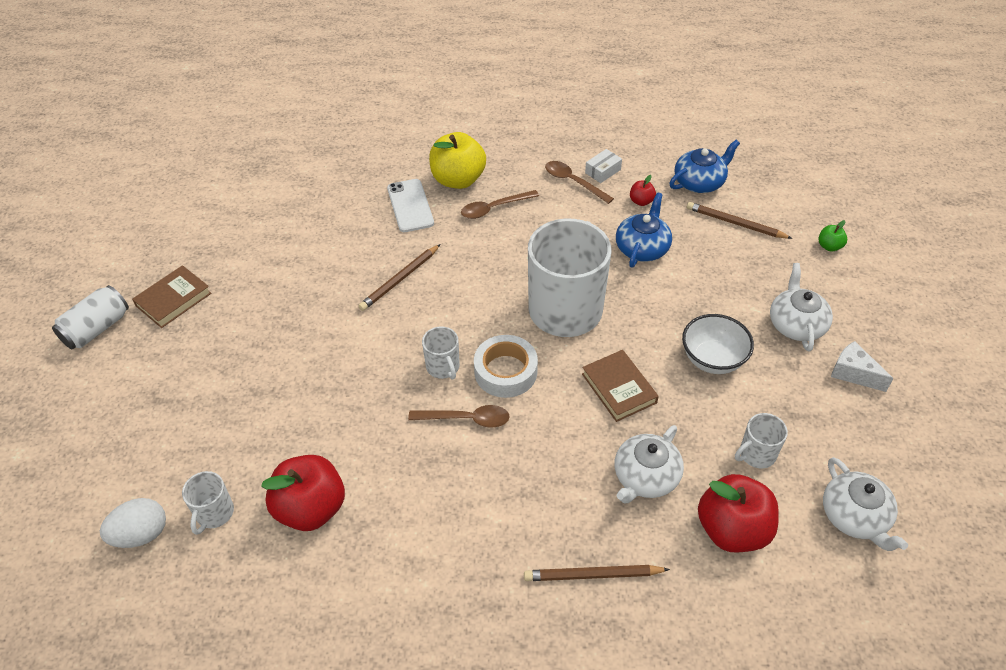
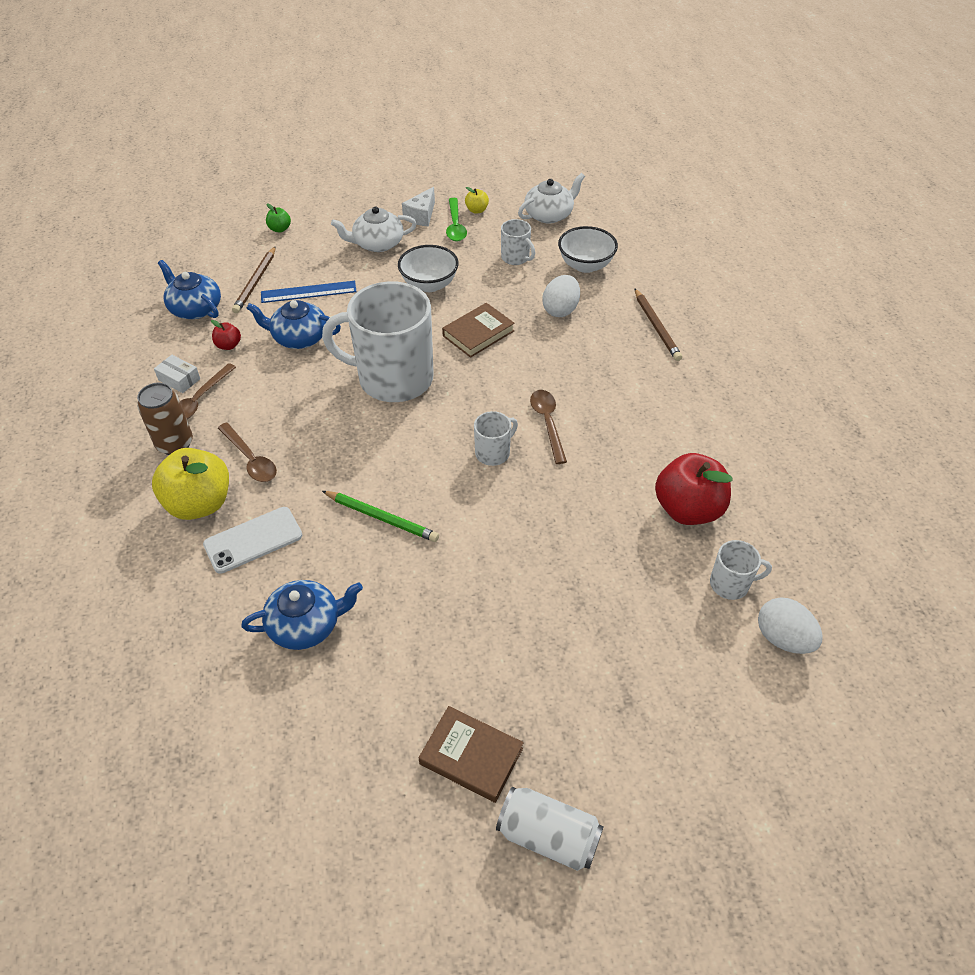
camera: 105 degrees left, 0 degrees up
brown pencil [358,244,440,311] -> green pencil [322,491,439,542]
white tape [474,335,538,398] -> none
white teapot [615,425,684,504] -> white egg [542,275,580,317]
red apple [698,474,779,552] -> white bowl [558,226,618,273]
none -> brown can [137,383,193,455]
none -> blue teapot [241,580,363,650]
none -> blue ruler [261,281,357,303]
none -> green spoon [446,198,467,242]
none -> yellow apple [465,187,489,213]

